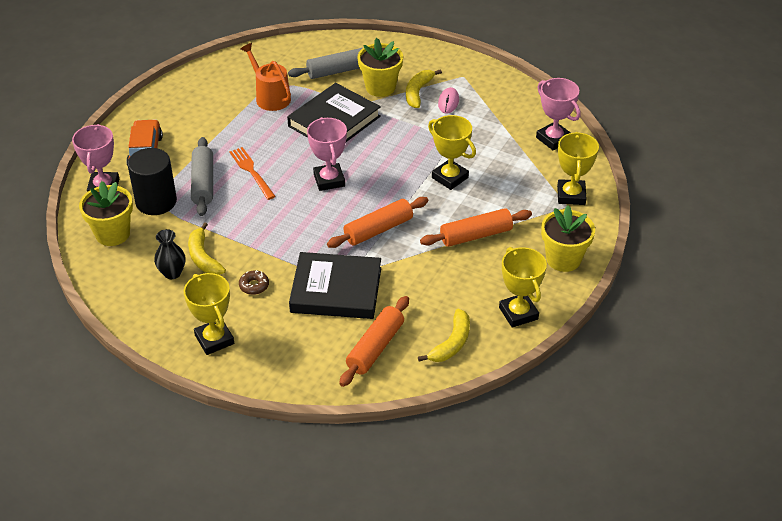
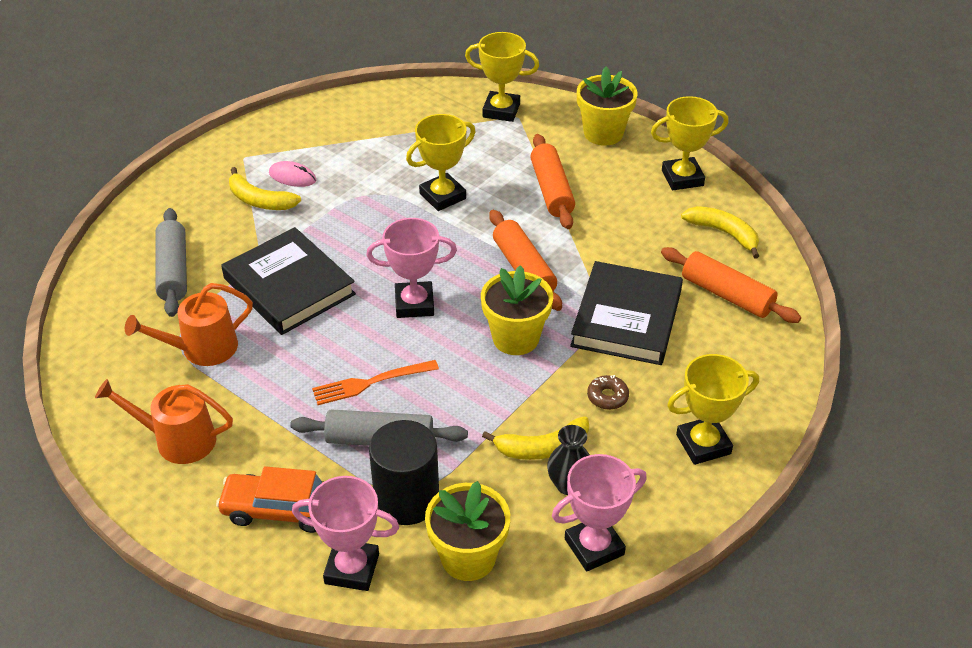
camera: 80 degrees left, 0 degrees up
yellow flower pot [357,38,403,97] -> yellow flower pot moved to [481,265,553,355]
pink trophy [536,78,580,150] -> pink trophy moved to [552,454,647,572]
none -> orange watering can [95,379,233,464]

